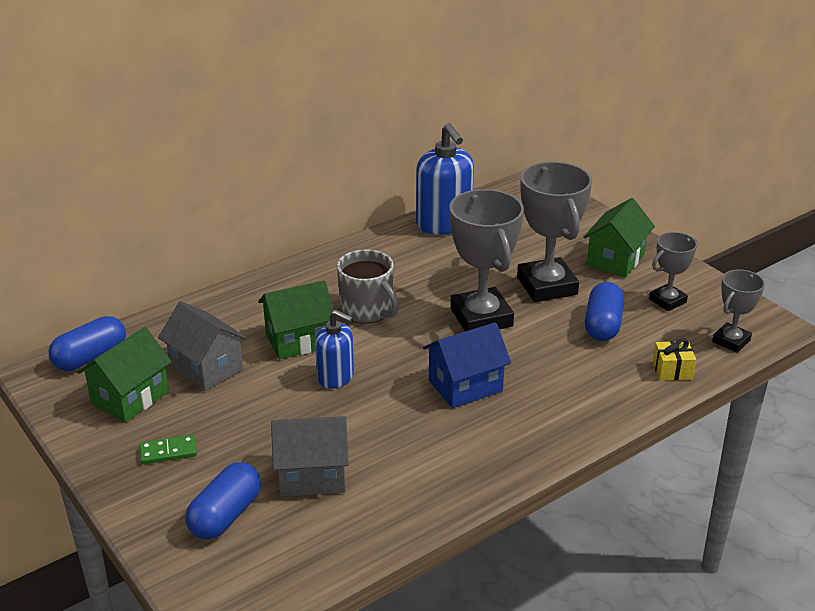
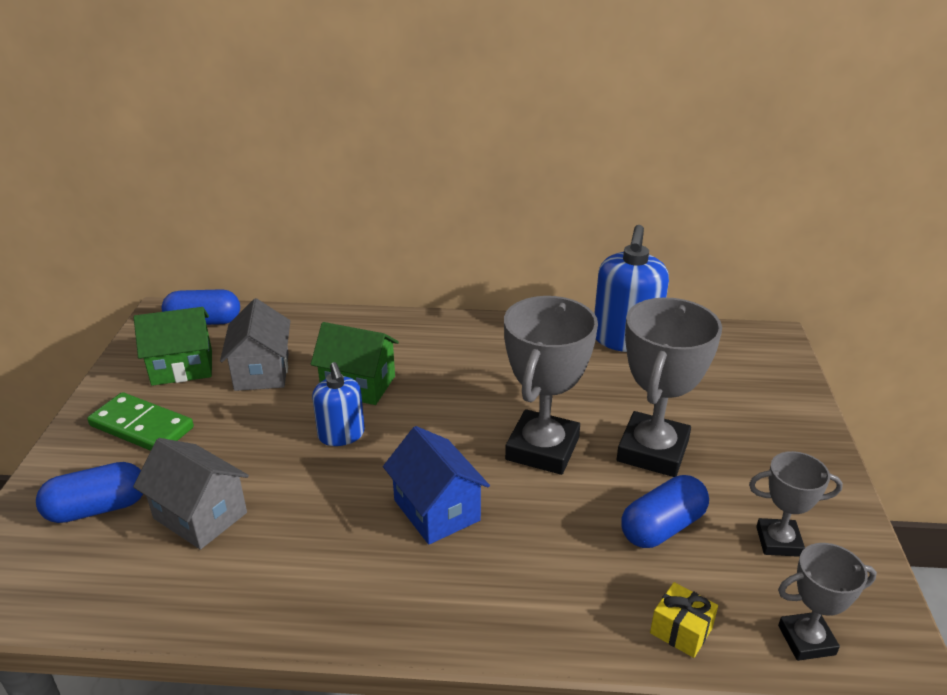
camera: 40 degrees right, 0 degrees up
green domino [140,435,197,464] -> green domino [87,392,194,451], size x1.76
grey mug [337,249,399,323] -> none
blue house [423,322,511,408] -> blue house turned 45 degrees clockwise [383,426,490,545]
green house [583,198,655,278] -> none

